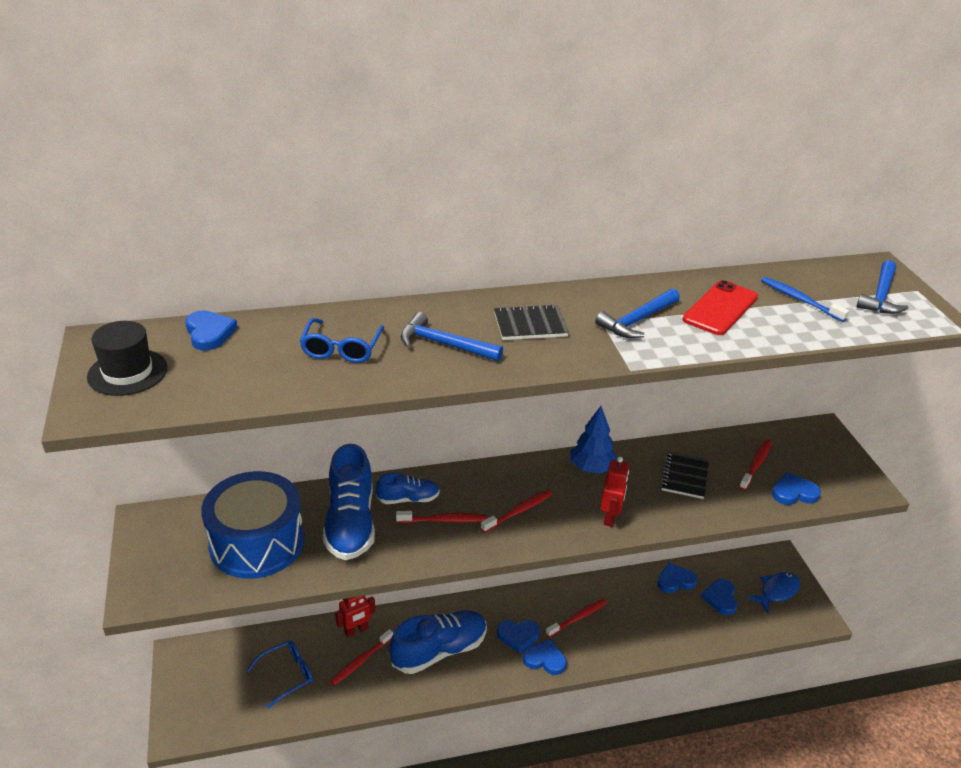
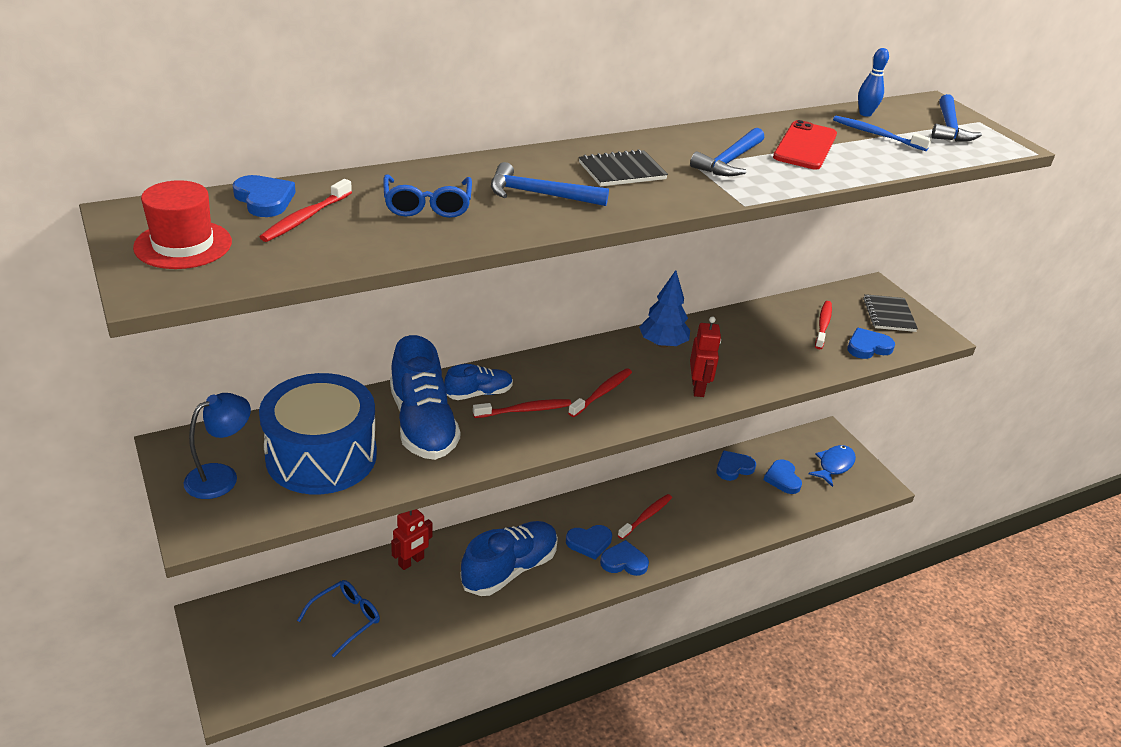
camera: 15 degrees left, 0 degrees up
black hat [87,321,168,396] -> red hat [133,180,232,269]
red toothbrush [330,629,393,685] -> red toothbrush moved to [260,179,352,242]
black notebook [660,452,709,499] -> black notebook moved to [863,294,918,332]
none -> blue lamp [183,393,251,499]
none -> blue bowling pin [858,48,889,117]

